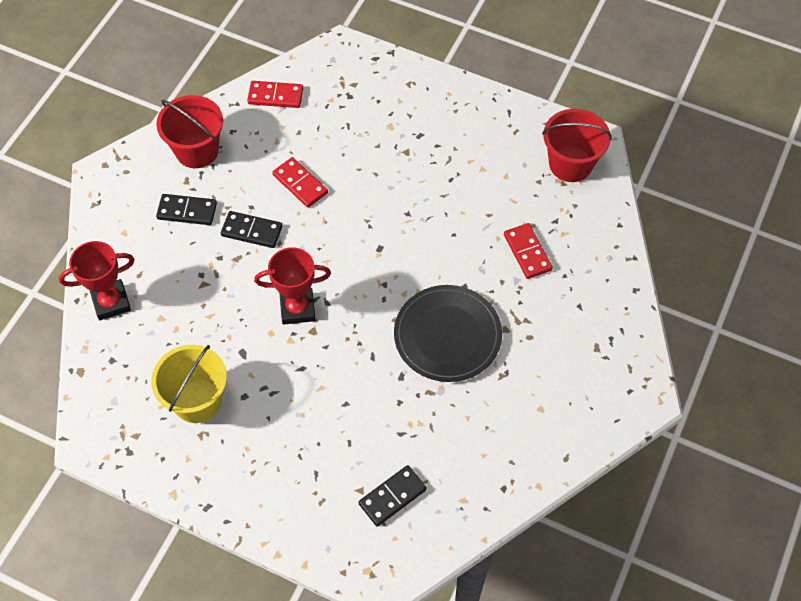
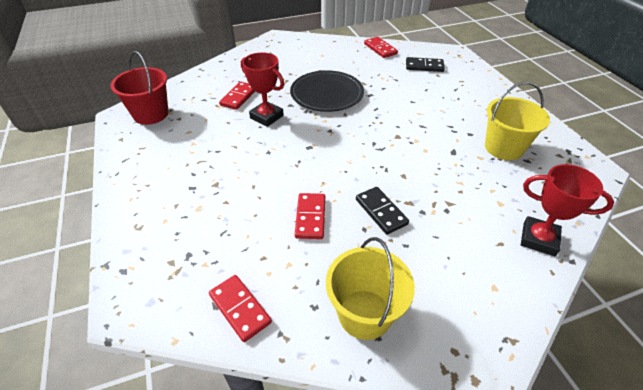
camera: 135 degrees left, 15 degrees down
red bucket [156,95,223,168] -> yellow bucket [326,237,415,340]
black domino [156,194,217,225] -> none
red trophy [254,247,331,325] -> red trophy moved to [241,52,284,127]
none -> red domino [364,37,398,58]

